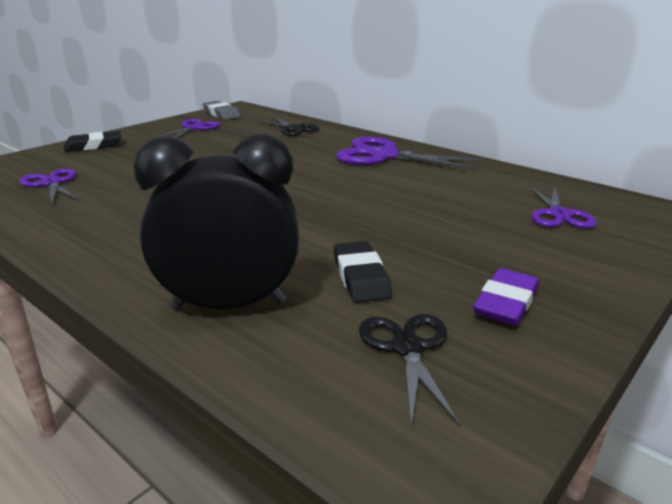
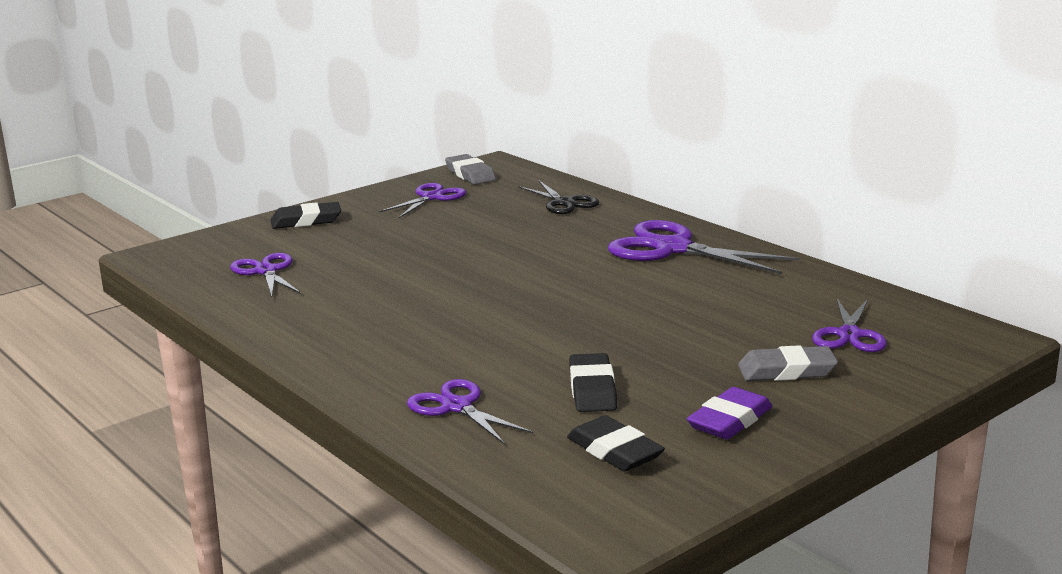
camera: 10 degrees right, 5 degrees down
black clock [133,134,299,310] -> purple scissors [407,379,533,445]
black scissors [359,314,460,427] -> black eraser [567,415,665,472]
none -> grey eraser [738,345,838,381]

